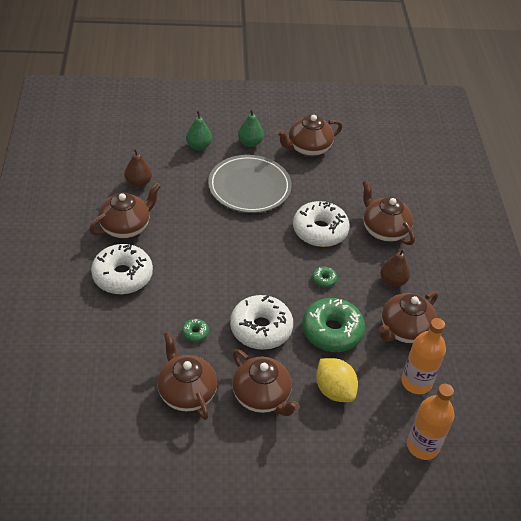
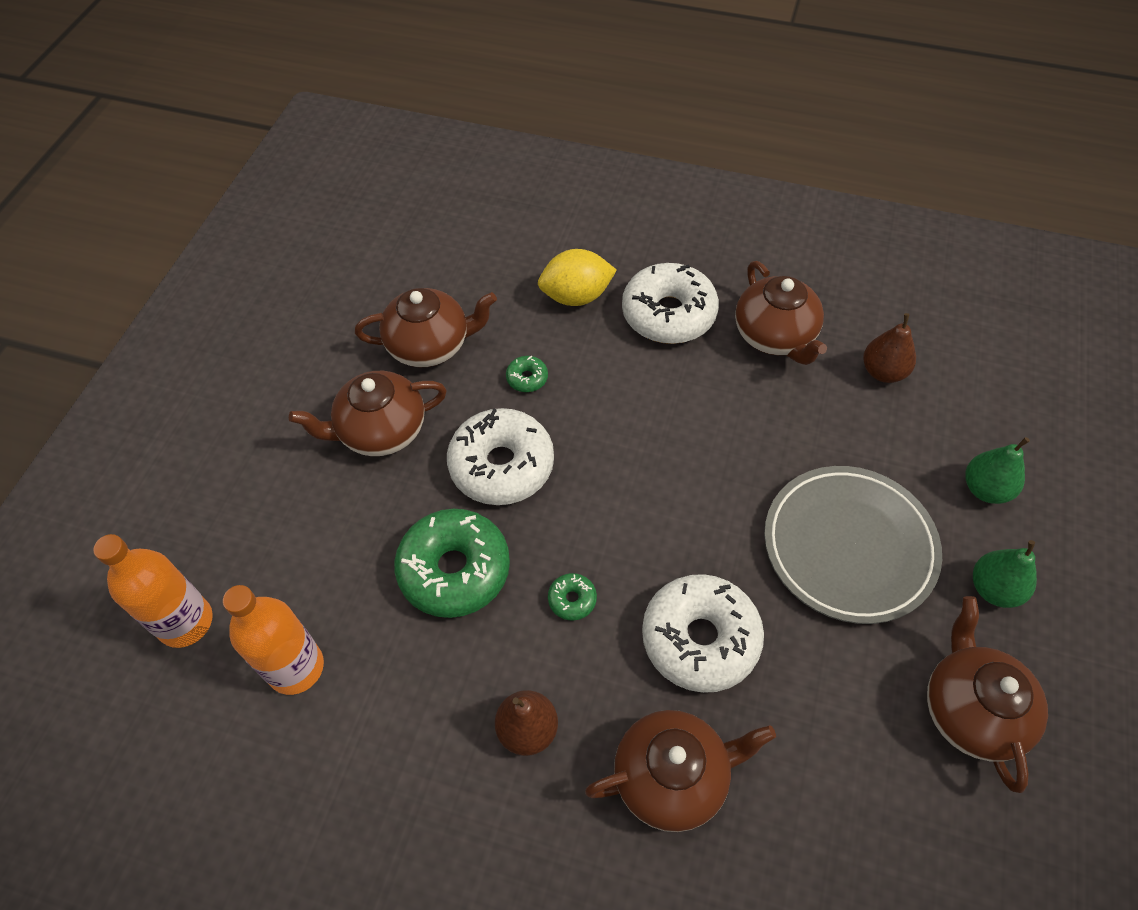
camera: 115 degrees right, 10 degrees up
yellow lemon [316,358,358,402] -> yellow lemon moved to [538,249,617,306]
brown teapot [379,291,438,343] -> none

